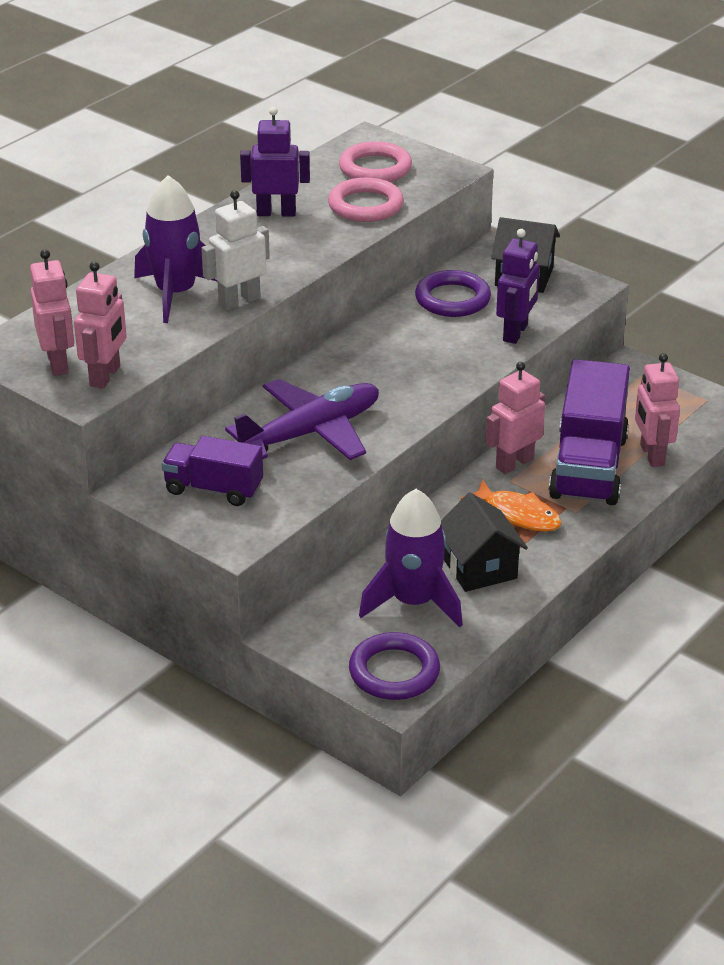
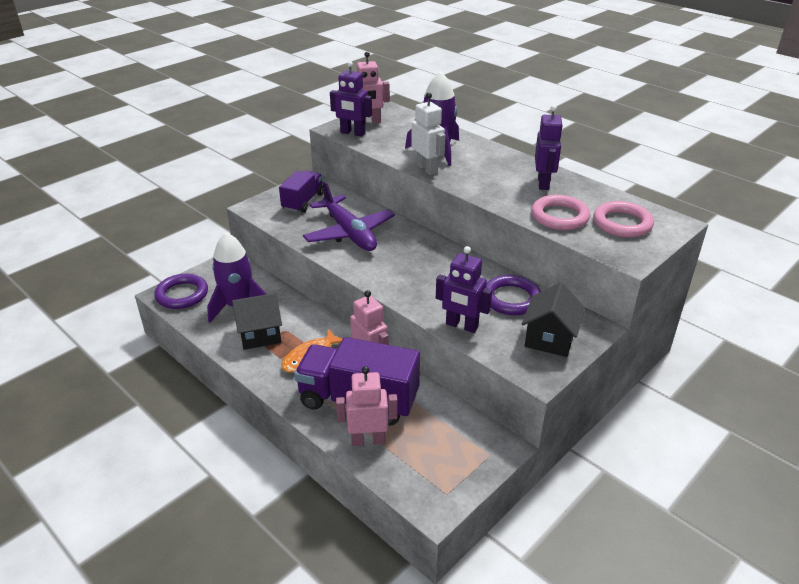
camera: 95 degrees right, 0 degrees up
pink robot [74,261,127,389] -> purple robot [330,61,372,137]

